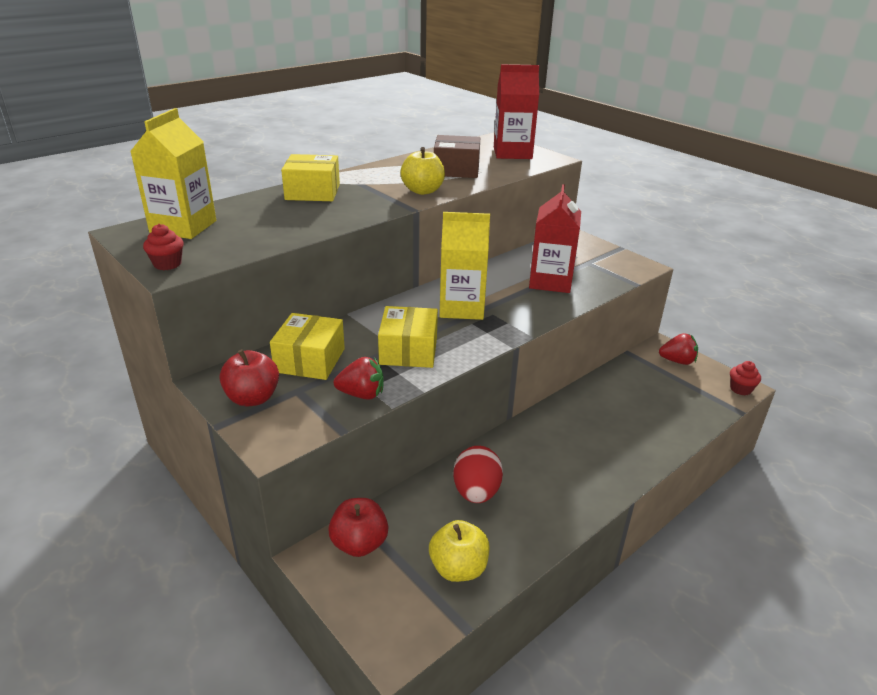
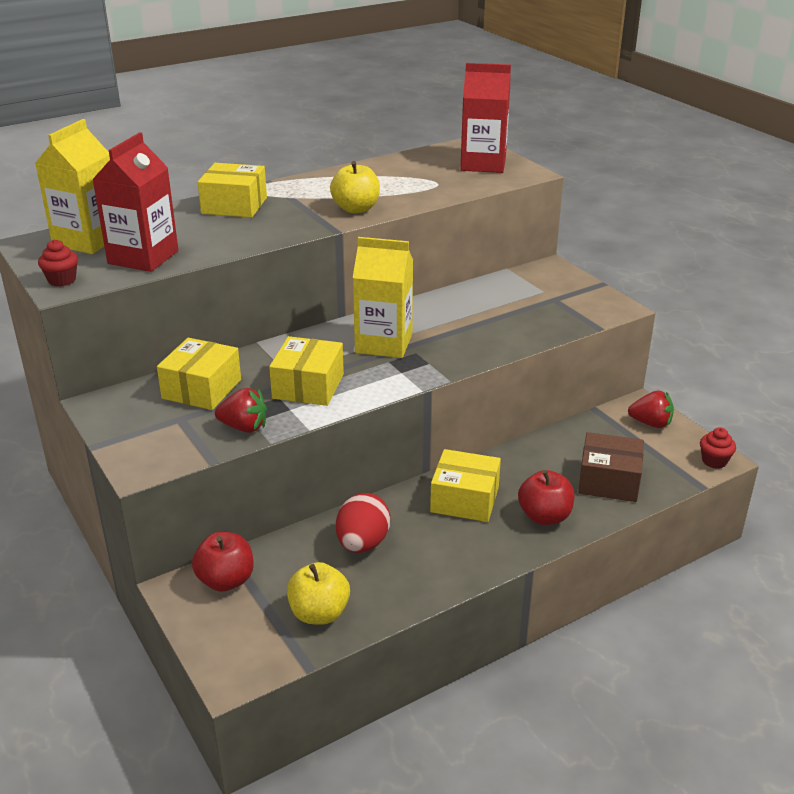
camera: 10 degrees right, 0 degrees up
red apple [220,349,279,406] -> red apple moved to [518,470,575,525]
brown box [434,135,480,178] -> brown box moved to [578,432,644,502]
red carton [529,184,581,293] -> red carton moved to [92,132,178,272]
none -> yellow box [430,449,501,522]

